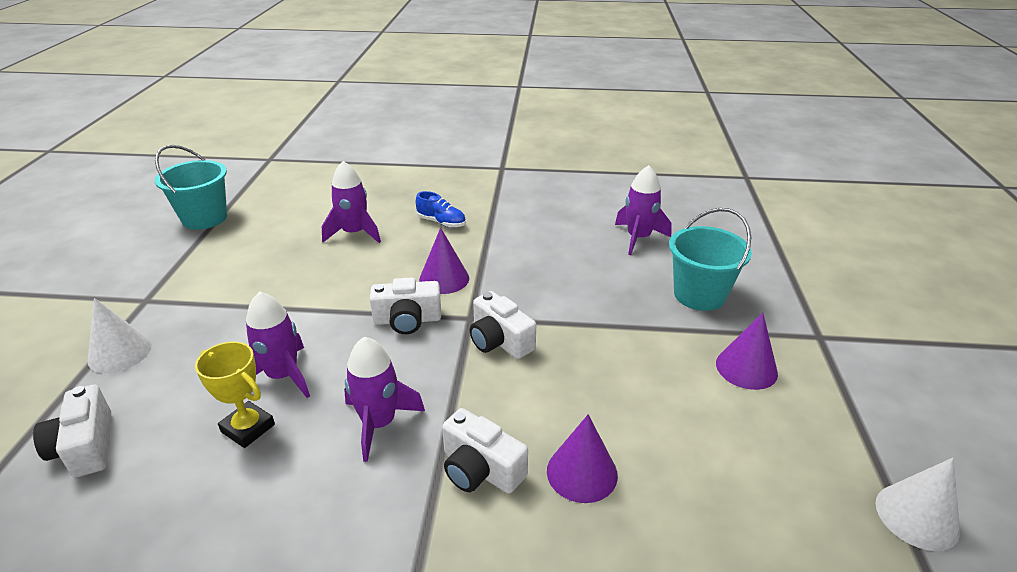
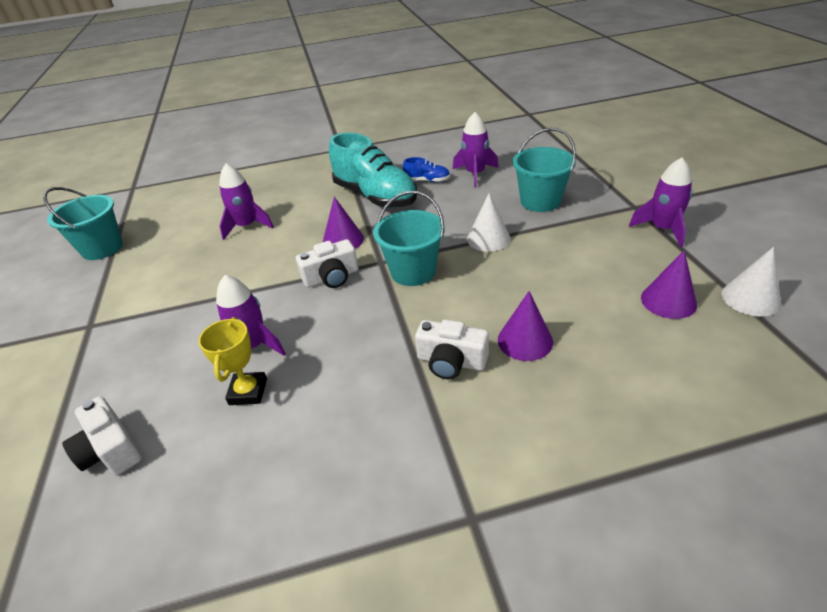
camera: 15 degrees left, 5 degrees up
white cone [87,298,152,373] -> white cone moved to [467,193,511,252]
yellow trophy [195,342,275,448] -> yellow trophy turned 75 degrees clockwise [198,317,267,405]
purple rocket [344,336,425,462] -> purple rocket moved to [629,157,693,247]
blue shoe [416,191,466,228] -> blue shoe moved to [403,157,450,182]
white camera [470,291,536,359] -> turquoise bucket [373,191,445,286]
purple cone [716,313,778,390] -> purple cone moved to [641,250,697,319]
none -> turquoise shoe [329,133,417,208]

